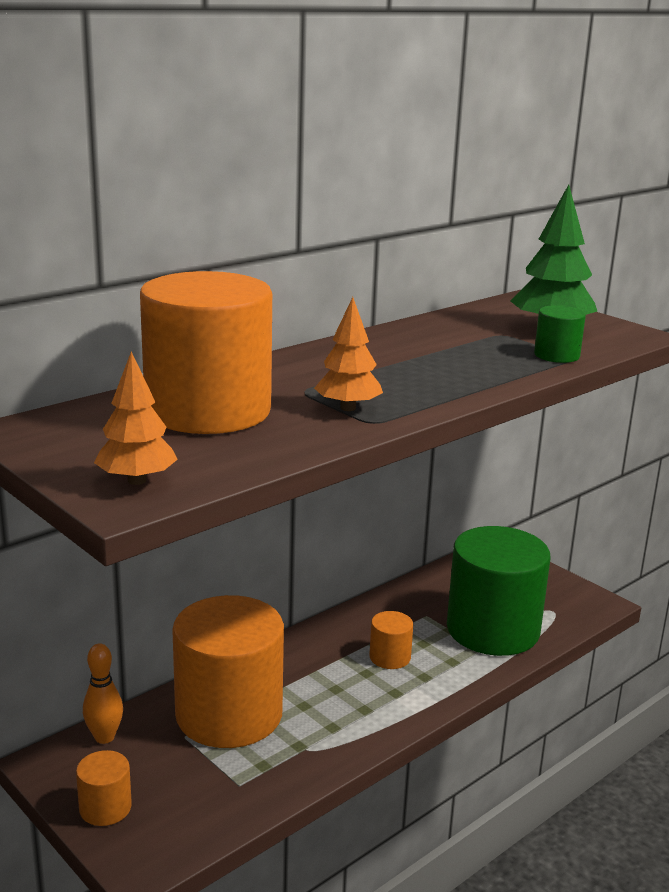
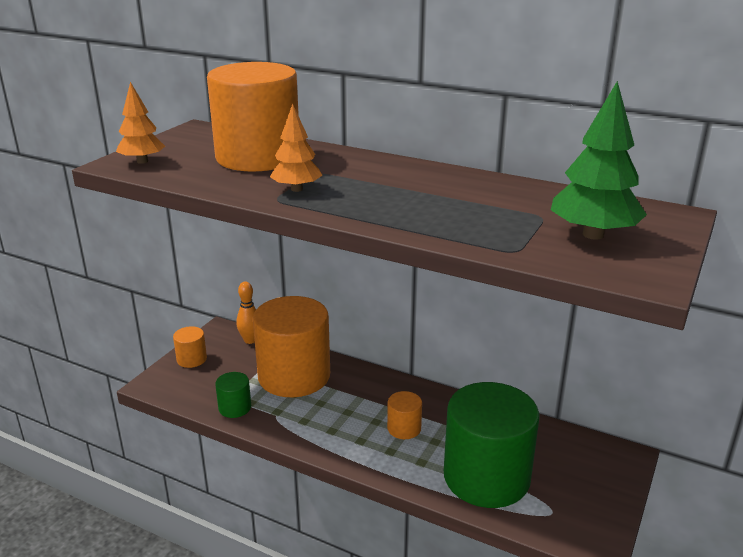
camera: 70 degrees right, 5 degrees up
green cylinder [534,305,586,363] -> green cylinder moved to [215,372,251,418]

